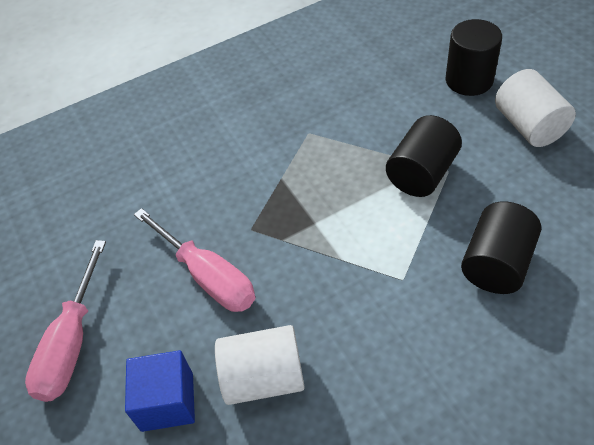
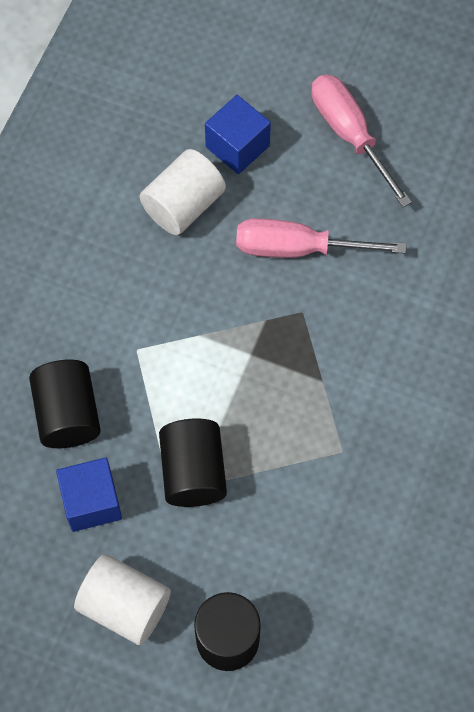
camera: 135 degrees right, 15 degrees up
none -> blue cube [56,457,122,532]

